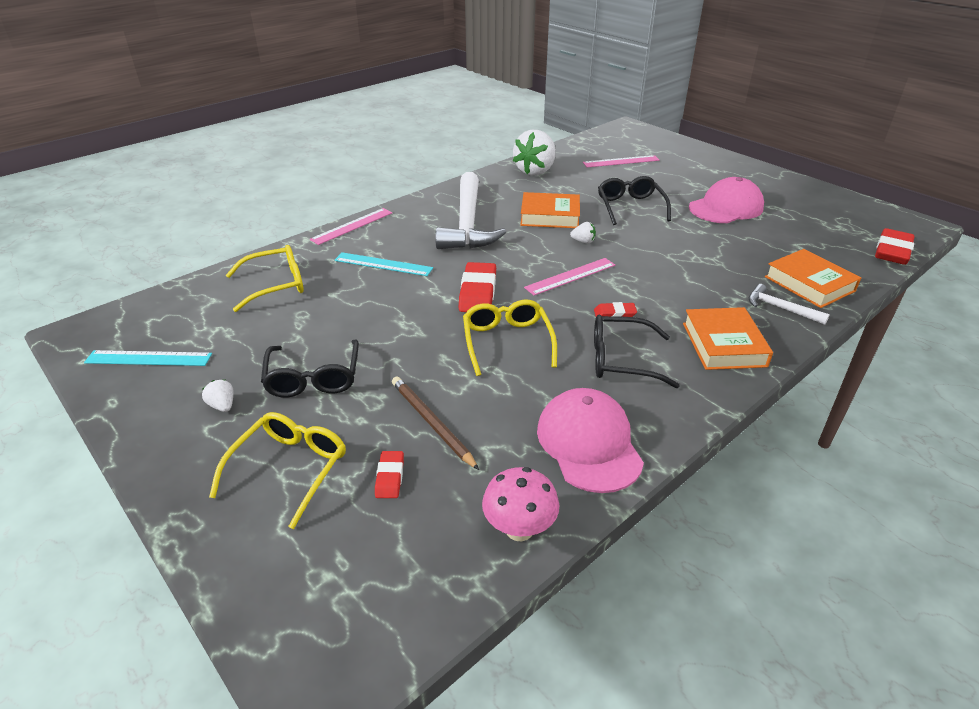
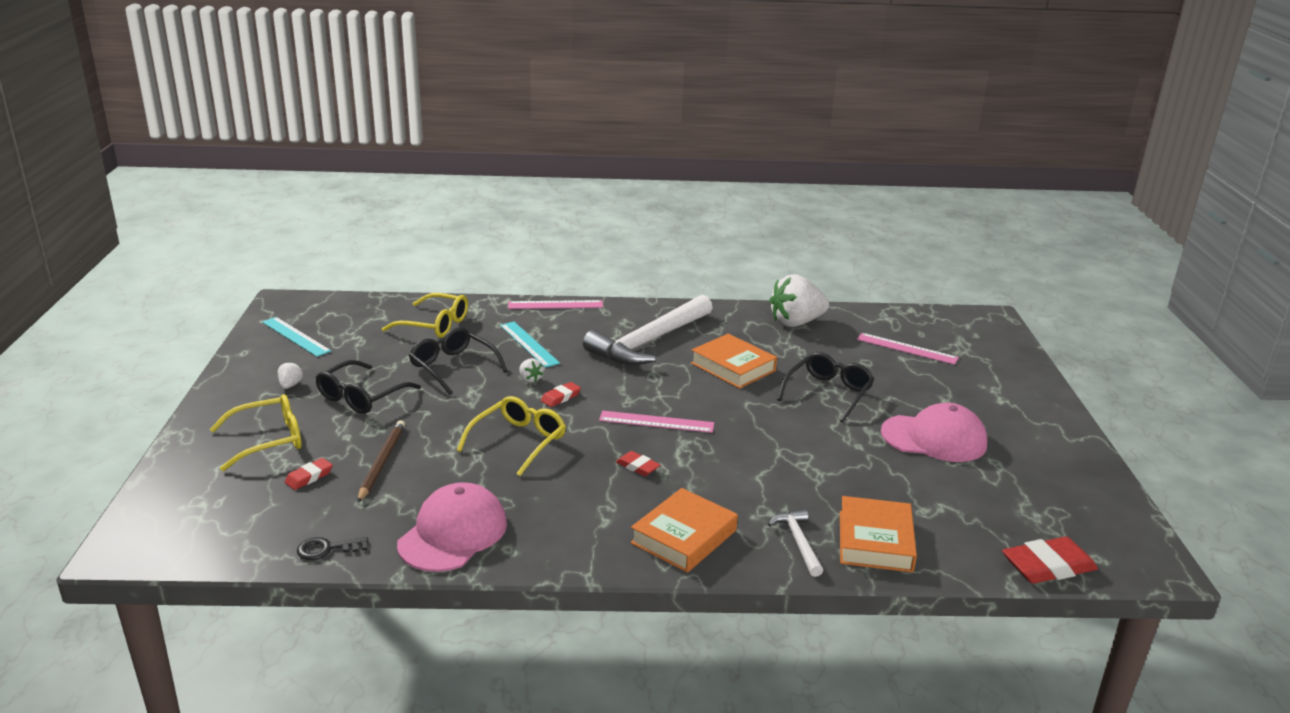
camera: 40 degrees right, 10 degrees down
red eraser [459,262,496,312] -> red eraser [541,382,581,407], size x0.54
pink mushroom [482,467,559,541] -> black key [297,537,369,560]
white strawberry [570,222,596,244] -> white strawberry moved to [519,358,543,383]
black glasses [594,315,680,388] -> black glasses moved to [409,327,507,395]

